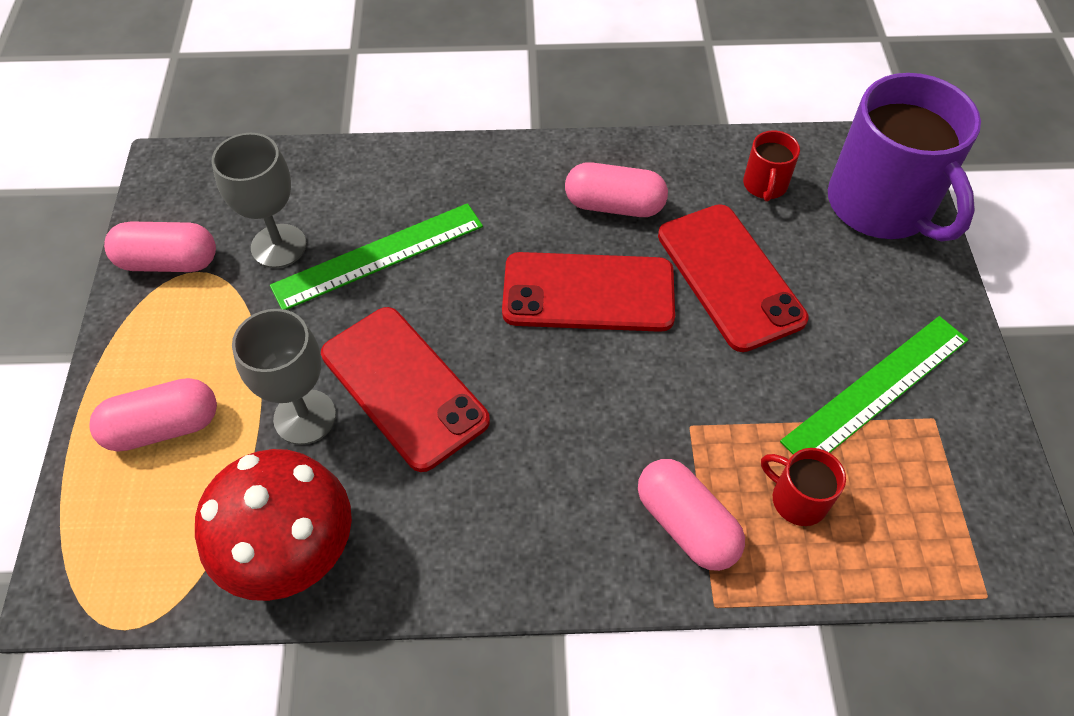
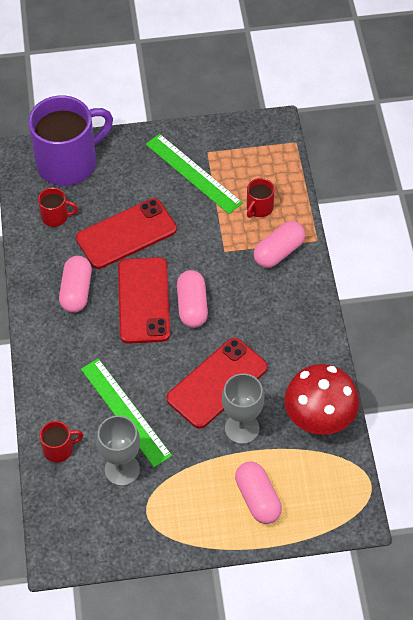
camera: 95 degrees left, 0 degrees up
pink capsule [104,221,216,272] -> pink capsule moved to [177,270,208,328]
none -> red mug [39,421,83,463]

